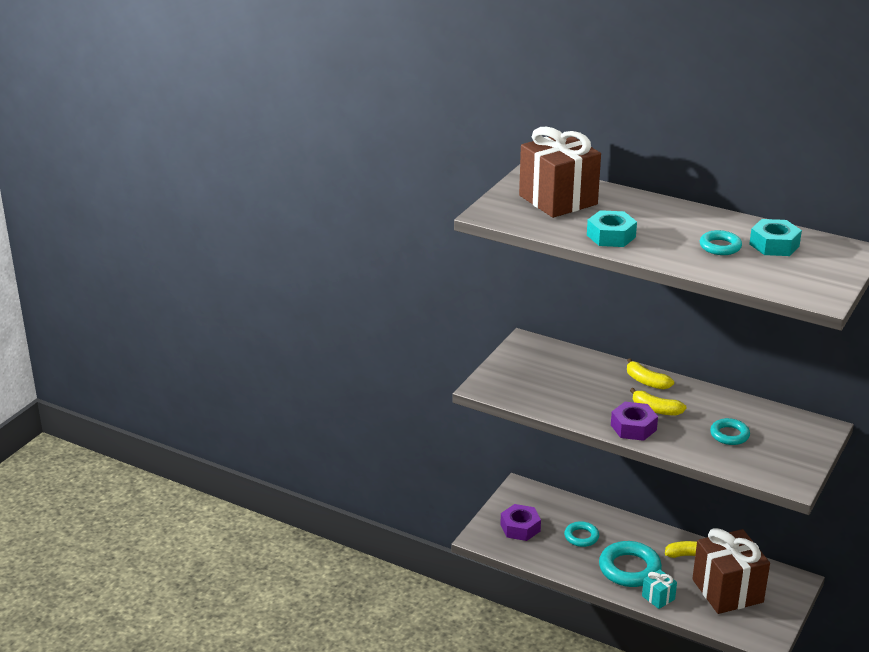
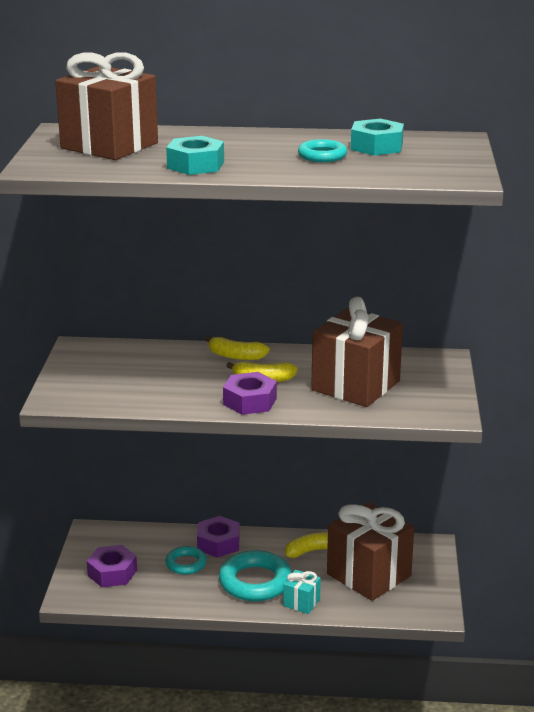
camera: 25 degrees left, 5 degrees down
turquoise ring [710,418,750,445] -> brown gift [311,297,403,407]
none -> purple nut [197,516,240,558]

